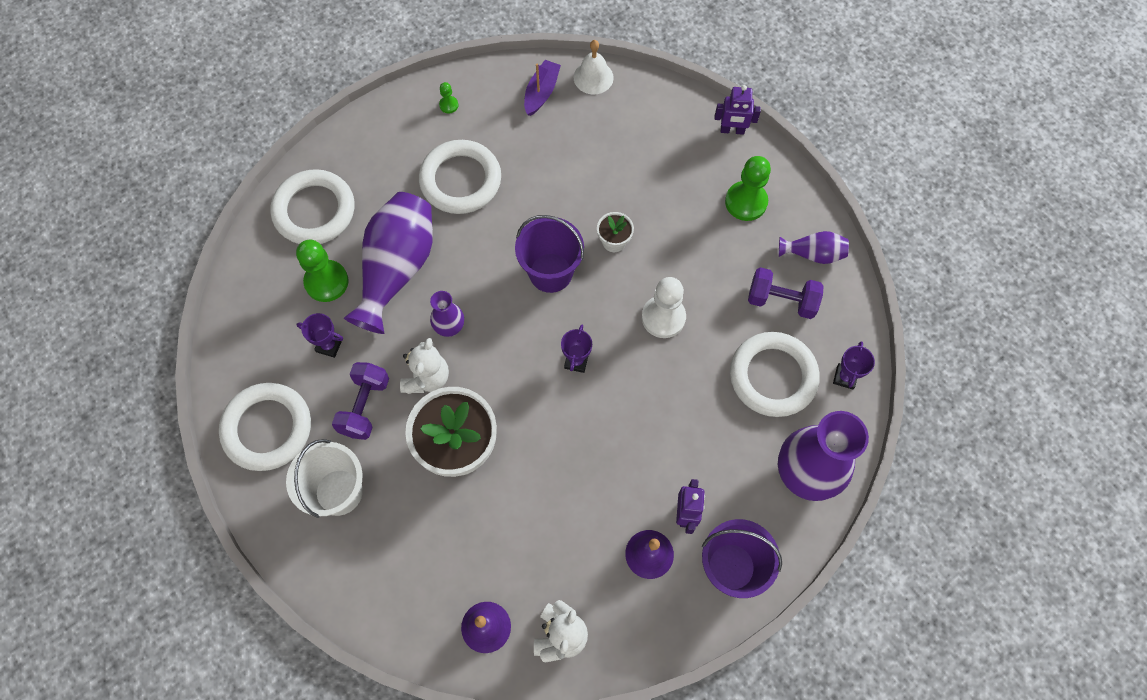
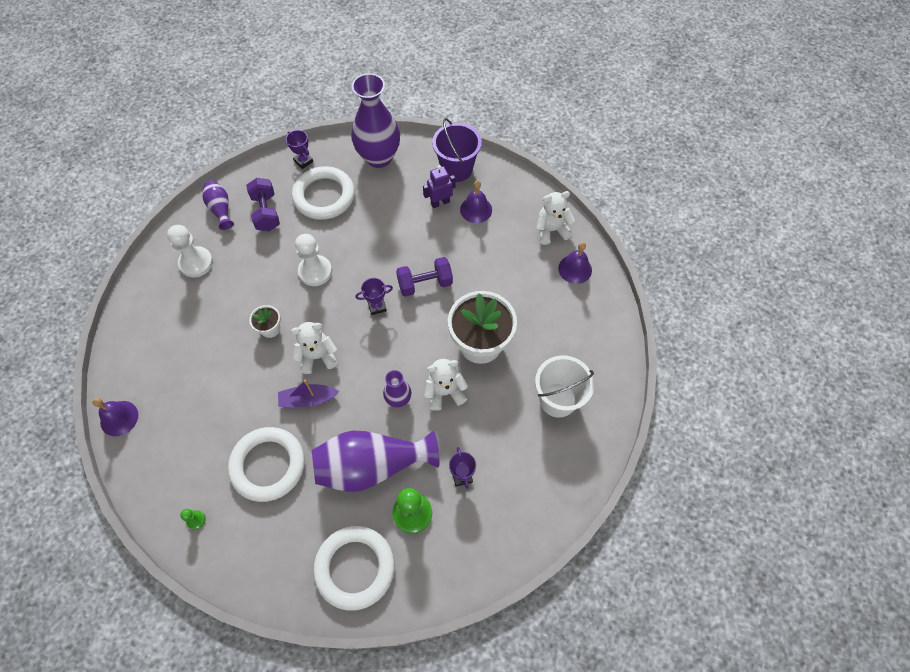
camera: 120 degrees left, 5 degrees down
white ring [219,383,311,471] -> none
purple dumbbell [332,362,389,440] -> purple dumbbell moved to [396,257,453,297]
purple bucket [515,215,584,293] -> white teddy bear [291,322,338,374]
purple boat [524,60,561,116] -> purple boat moved to [278,380,340,407]
white bell [574,40,614,94] -> purple bell [93,398,138,436]
purple robot [715,85,761,135] -> none
green pawn [725,156,771,221] -> white pawn [167,225,213,278]
purple trophy [833,341,875,390] -> purple trophy turned 60 degrees clockwise [286,130,313,169]

